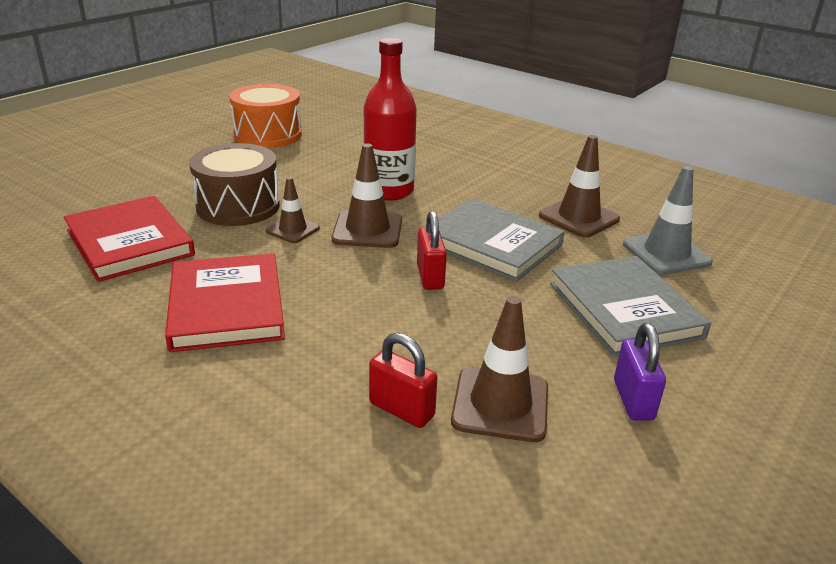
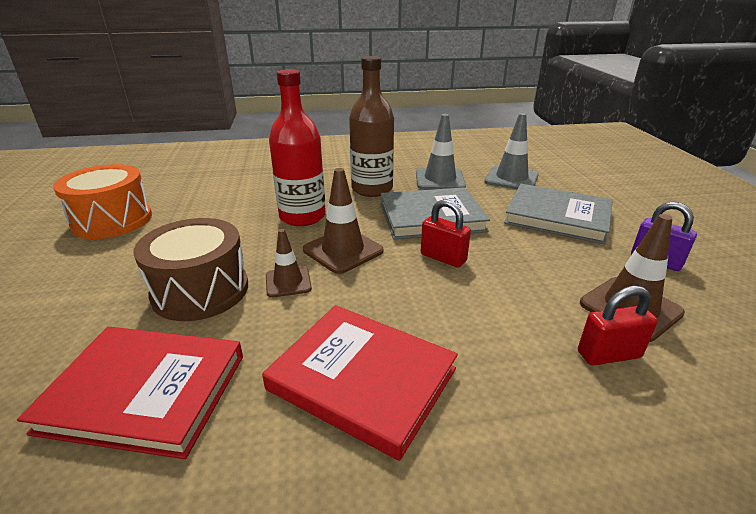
camera: 45 degrees left, 0 degrees up
brown traffic cone [539,135,620,238] -> grey traffic cone [416,114,466,190]
none -> brown bottle [349,56,394,197]

